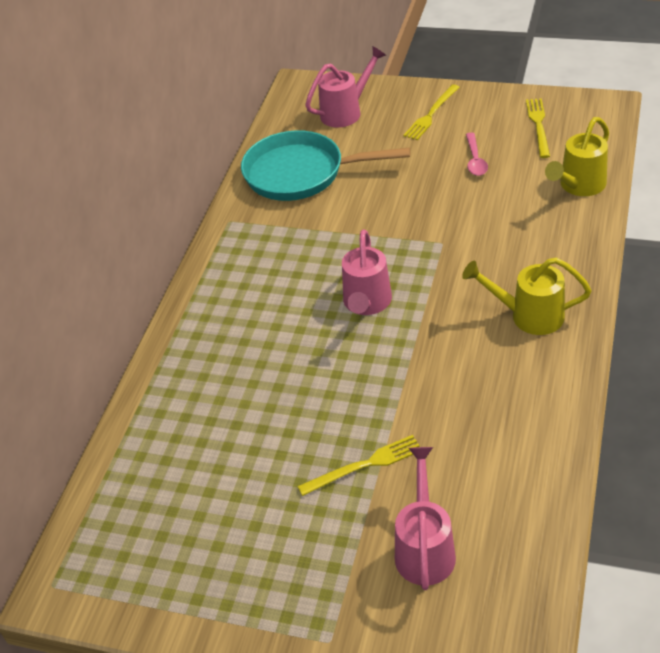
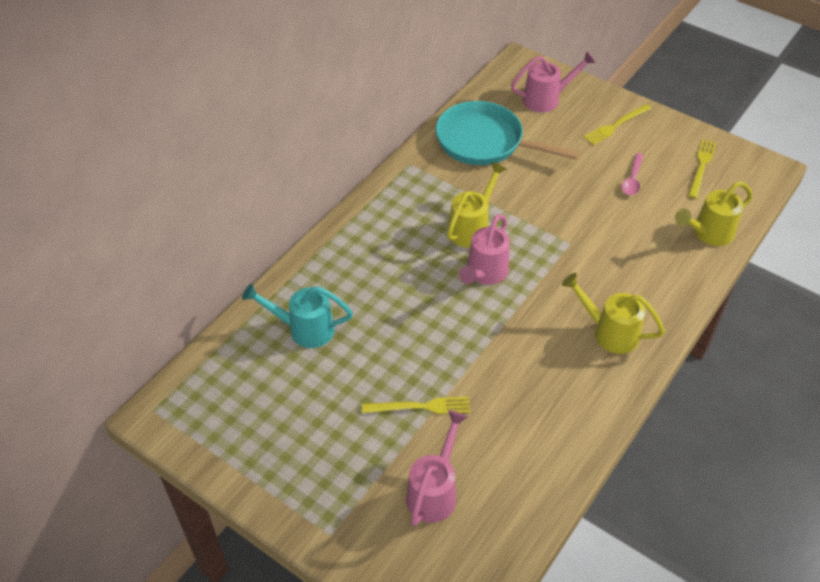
camera: 15 degrees right, 5 degrees up
none -> turquoise watering can [242,283,353,348]
none -> yellow watering can [447,162,506,248]

